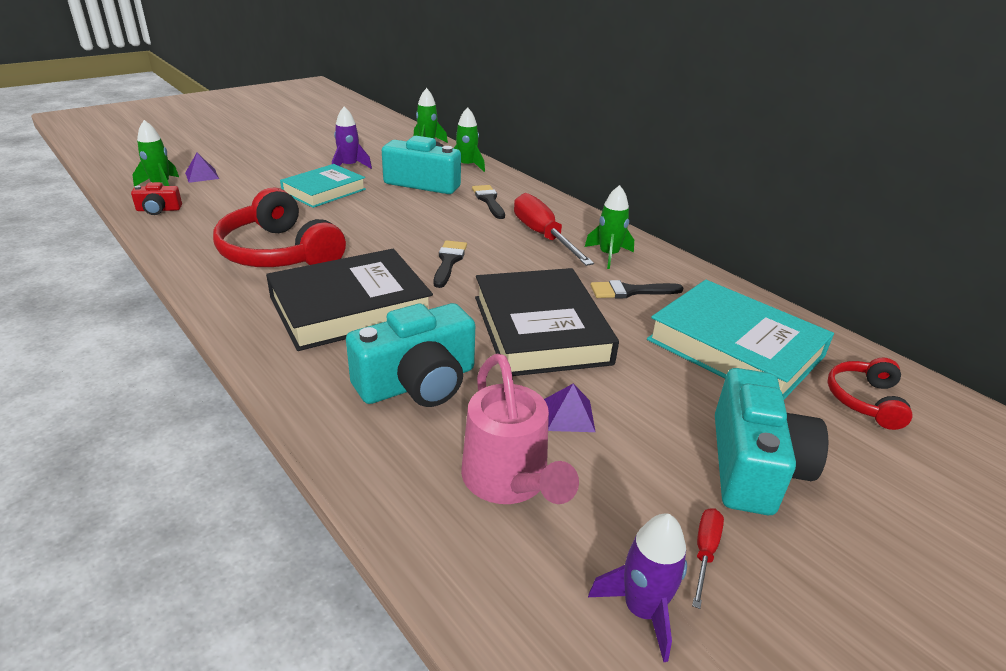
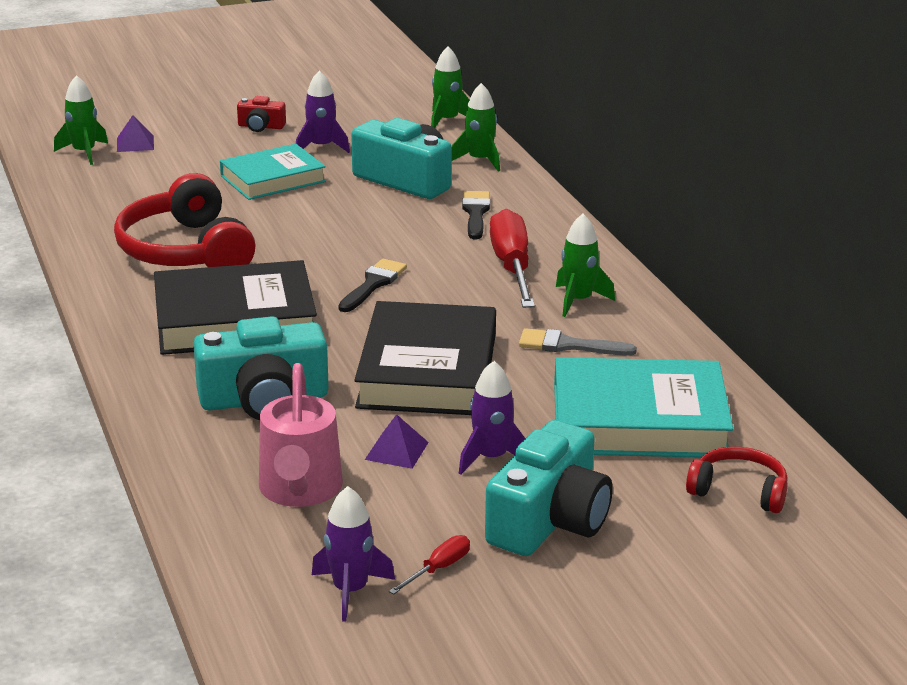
camera: 20 degrees right, 5 degrees down
red camera [131,182,182,215] -> red camera moved to [237,96,286,132]
black brush [591,280,683,299] -> grey brush [519,328,637,356]
turquoise book [647,280,834,399] -> turquoise book turned 60 degrees counterclockwise [554,357,733,458]
red headphones [827,358,913,430] -> red headphones turned 75 degrees clockwise [686,447,788,513]
none -> purple rocket [459,361,526,474]

